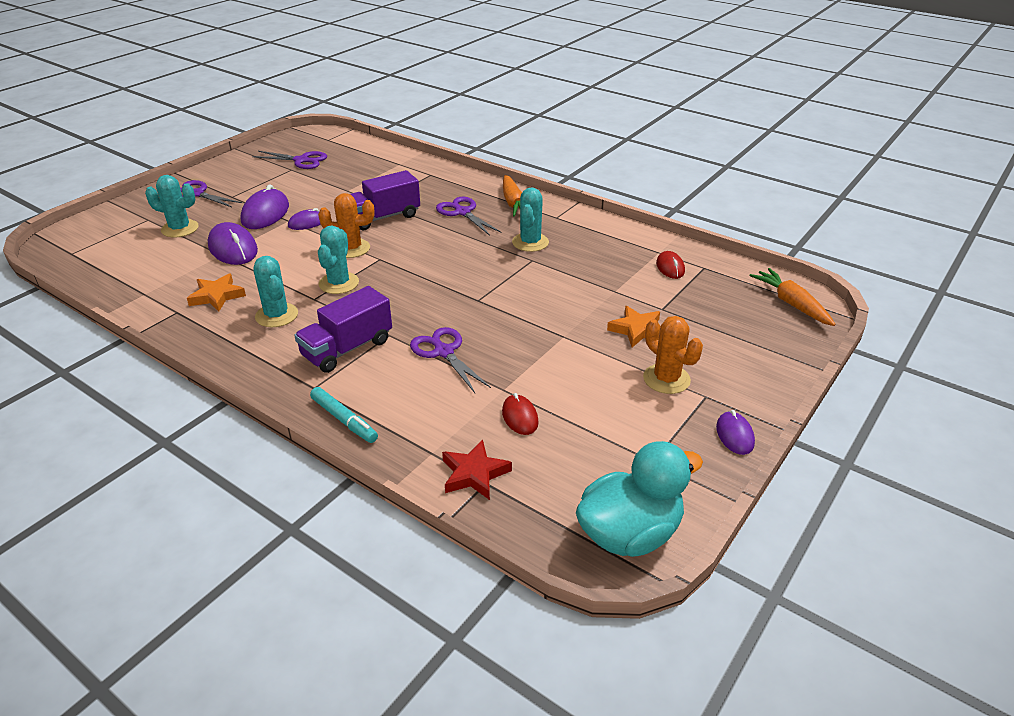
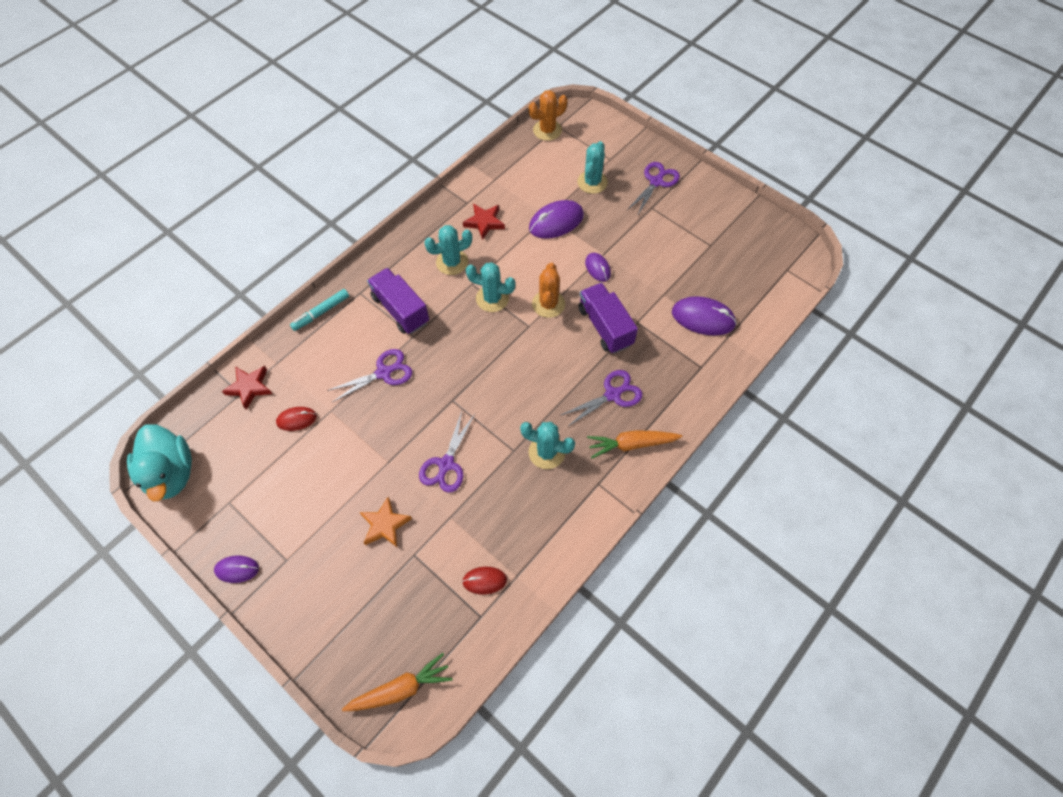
camera: 95 degrees right, 25 degrees up
orange star [187,274,246,312] -> red star [463,204,505,240]
purple mouse [241,184,289,229] -> purple mouse moved to [672,296,737,336]
purple scissors [252,151,327,169] -> purple scissors moved to [419,411,475,493]
orange cactus [643,316,703,394] -> orange cactus moved to [529,90,568,141]

